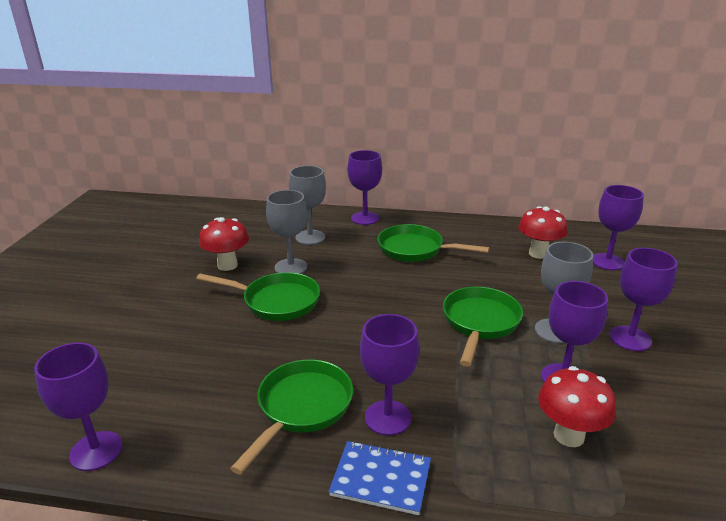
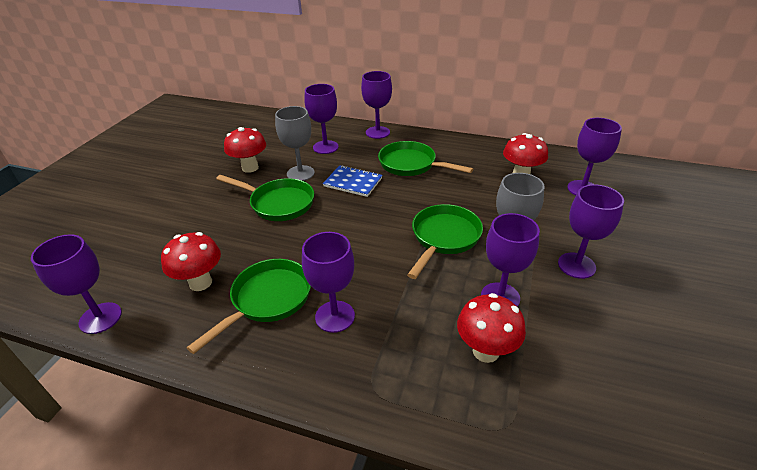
camera: 10 degrees right, 10 degrees up
grey goblet [289,166,326,245] -> purple goblet [305,84,338,154]
blue notebook [329,441,431,515] -> blue notebook moved to [323,165,382,197]
none -> red mushroom [161,232,221,291]

